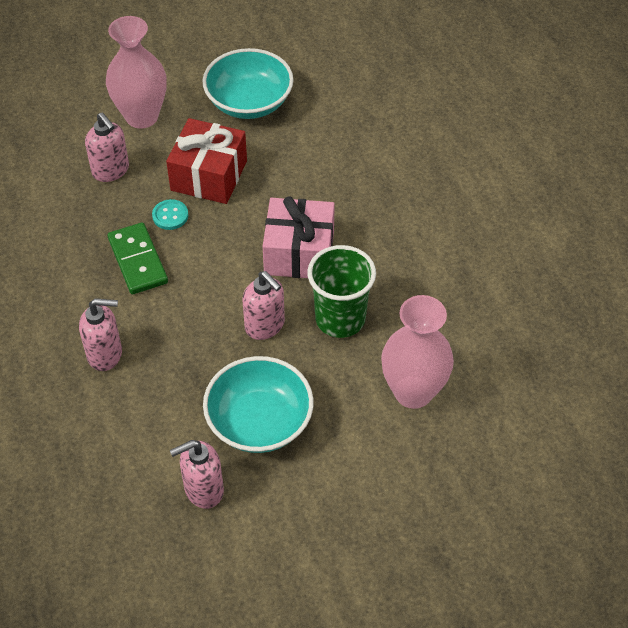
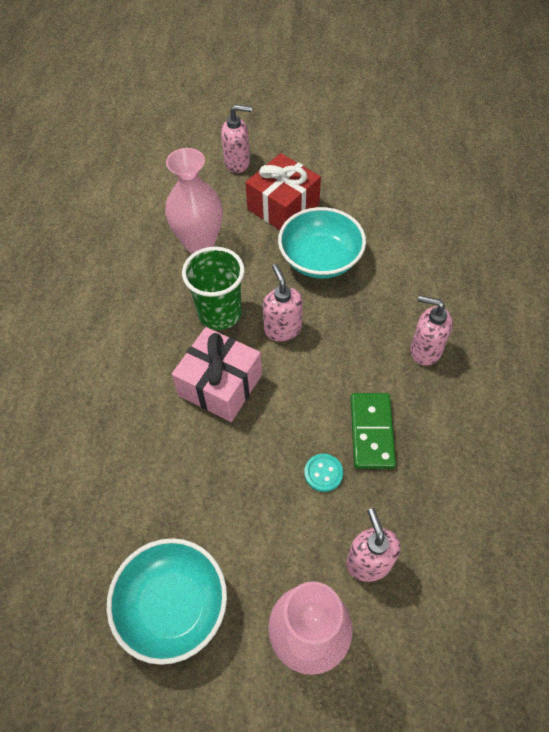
camera: 155 degrees left, 5 degrees up
red gift [166,118,247,204] -> red gift moved to [245,153,321,230]
pink soap dispenser [170,440,224,509] -> pink soap dispenser moved to [221,105,252,173]

